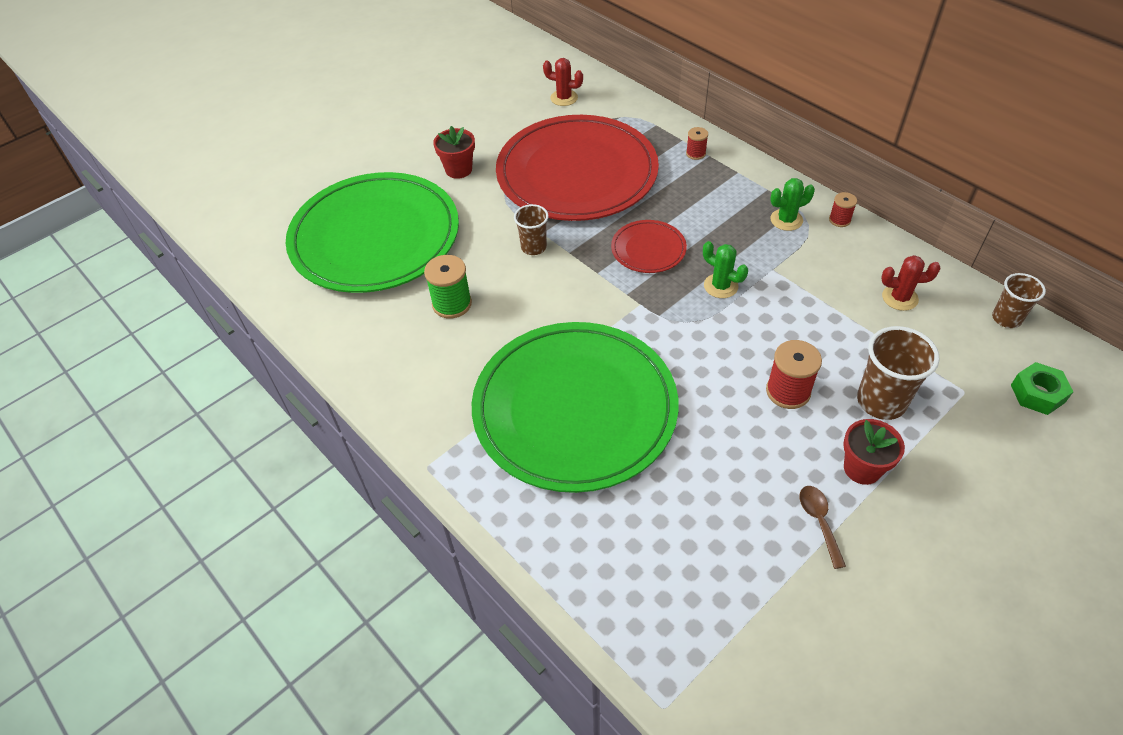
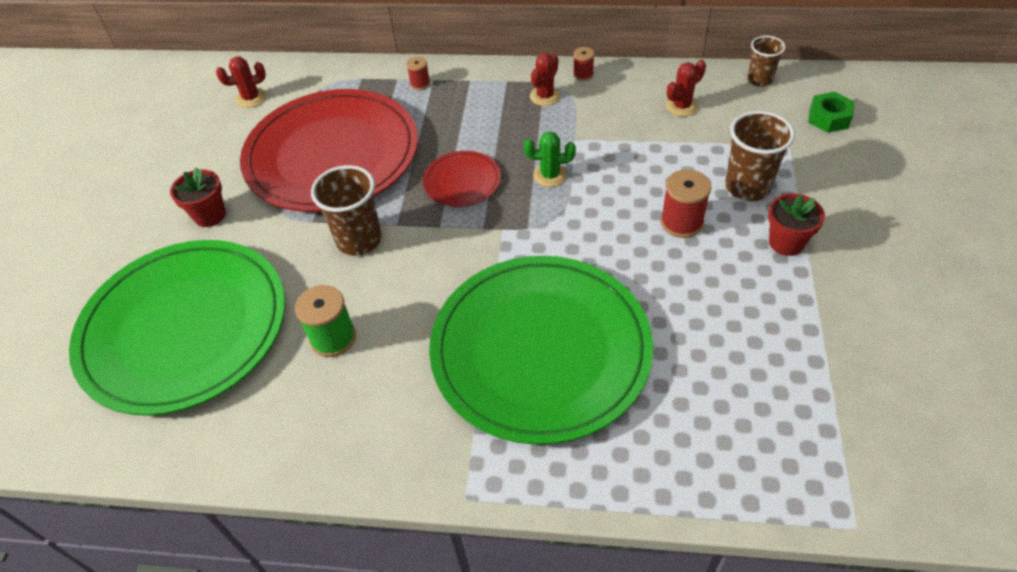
camera: 40 degrees left, 0 degrees up
brown cup [514,204,549,255] -> brown cup [311,165,382,256], size x1.60
green cactus [770,178,815,231] -> red cactus [530,53,561,106]
brown spoon [800,486,846,569] -> none

